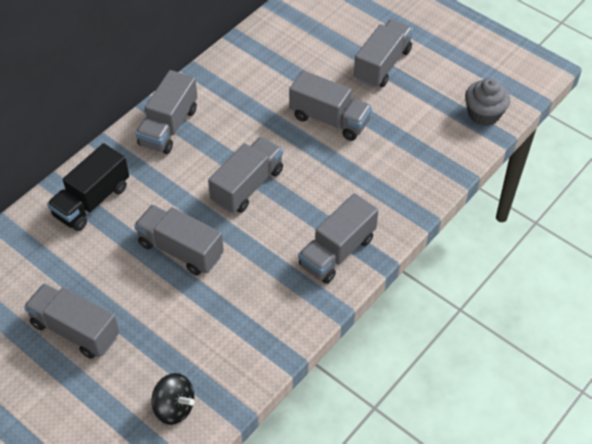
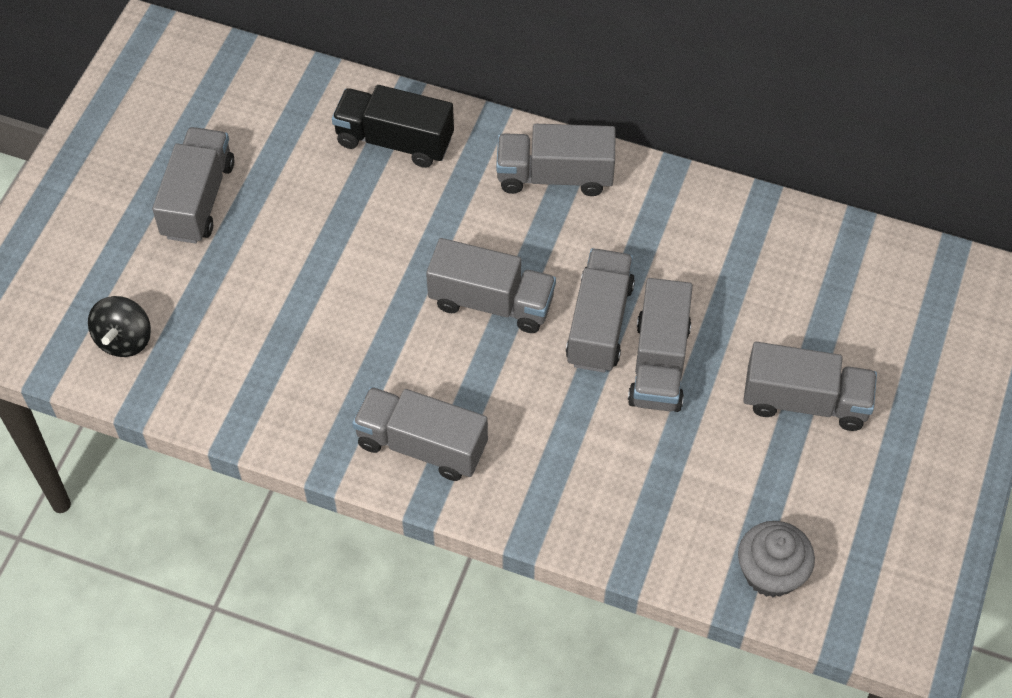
camera: 70 degrees right, 5 degrees up
grey truck [134,205,224,276] -> grey truck moved to [566,248,635,373]

